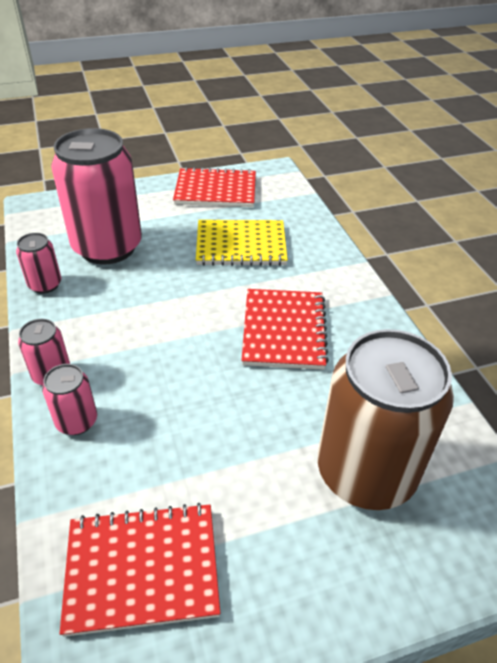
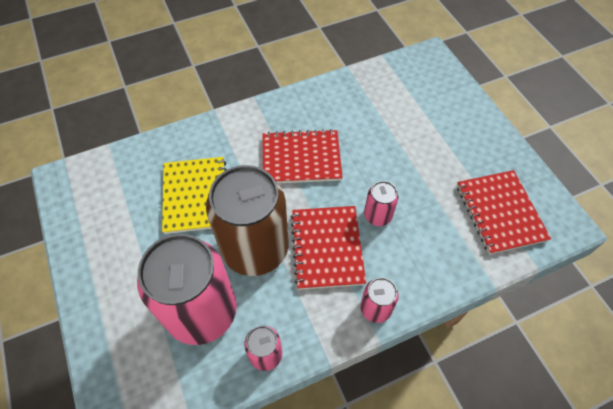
camera: 95 degrees left, 15 degrees up
pink can [42,364,97,435] -> pink can moved to [364,181,398,226]
red notebook [173,167,256,207] -> red notebook moved to [290,206,366,290]
brown can [318,329,454,510] -> brown can moved to [206,165,288,276]

